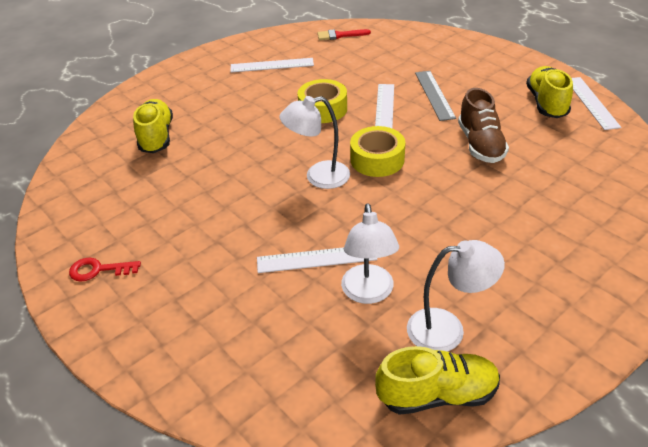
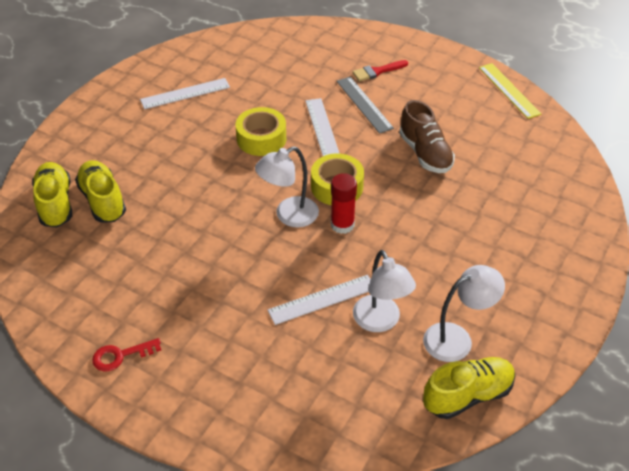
camera: 20 degrees left, 5 degrees up
red brush [318,29,371,40] -> red brush moved to [352,60,408,82]
yellow shoe [526,66,573,118] -> yellow shoe moved to [32,162,72,227]
white ruler [572,77,621,130] -> yellow ruler [479,63,541,119]
none -> red glue stick [331,173,357,234]

